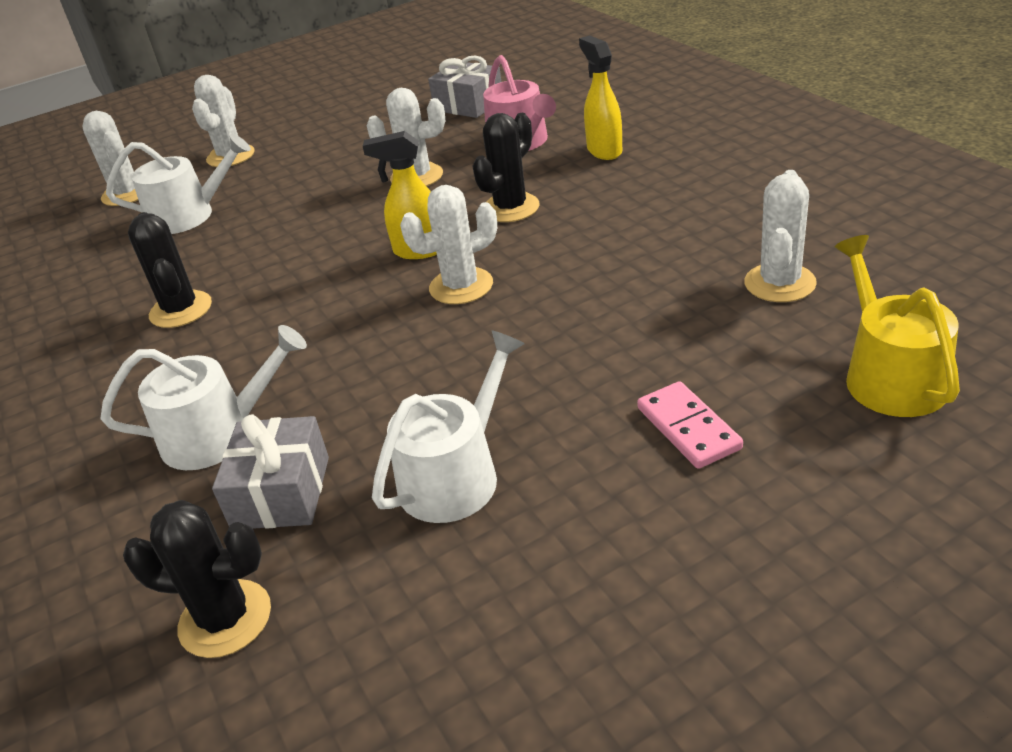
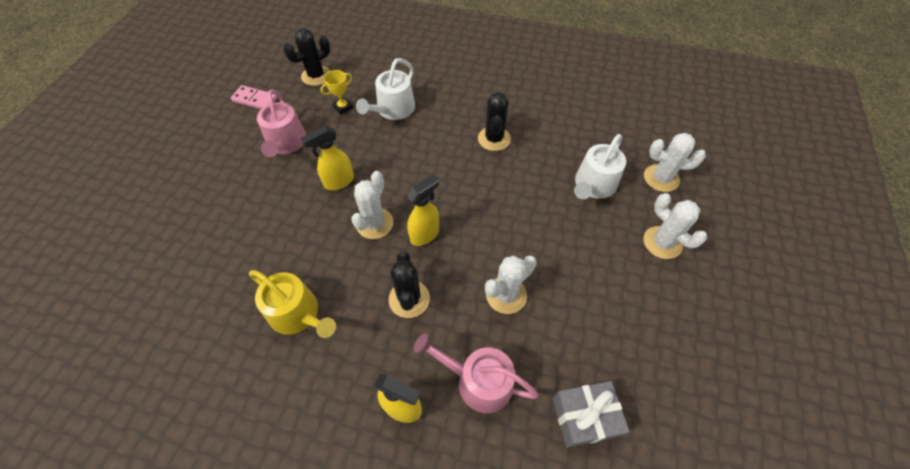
camera: 130 degrees right, 20 degrees up
black cactus [128,212,212,328] -> black cactus turned 75 degrees clockwise [478,92,511,151]
grey gift [212,414,329,529] -> yellow trophy [321,70,353,115]
white watering can [372,331,525,523] -> pink watering can [257,89,306,157]
pink domino [637,381,743,469] -> pink domino moved to [231,85,277,109]
white cactus [744,170,817,302] -> none
yellow watering can [835,235,960,417] -> yellow watering can moved to [249,270,336,338]
none -> yellow spray bottle [301,126,354,190]

